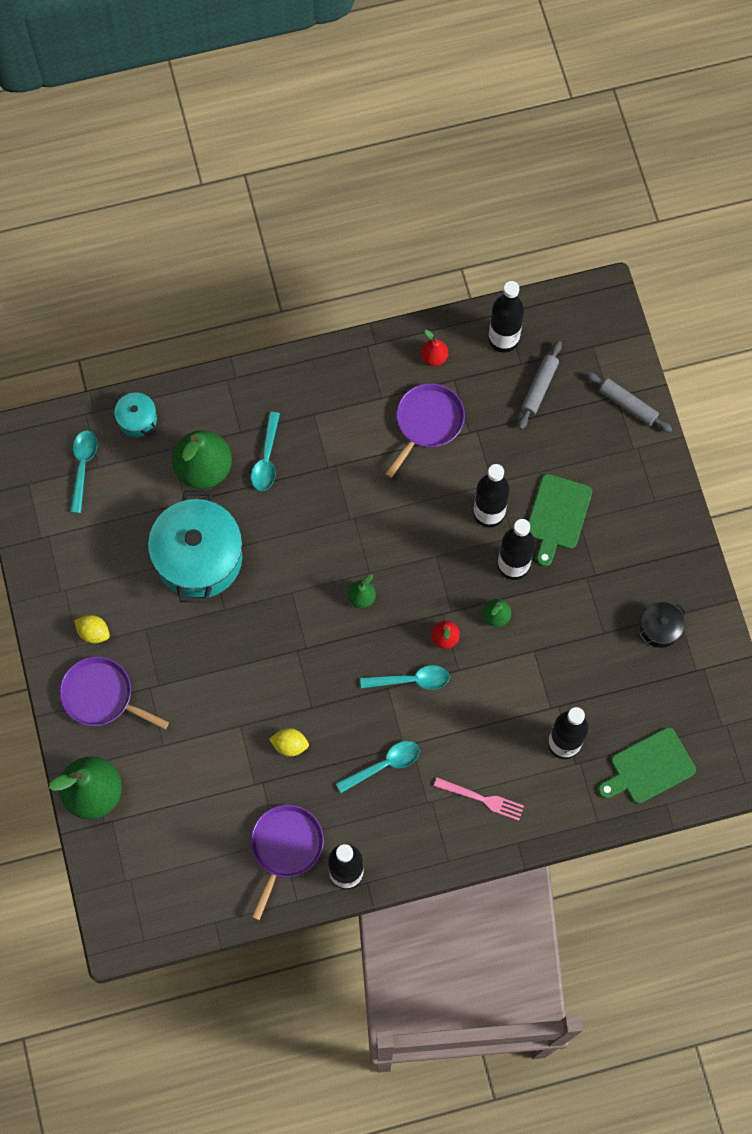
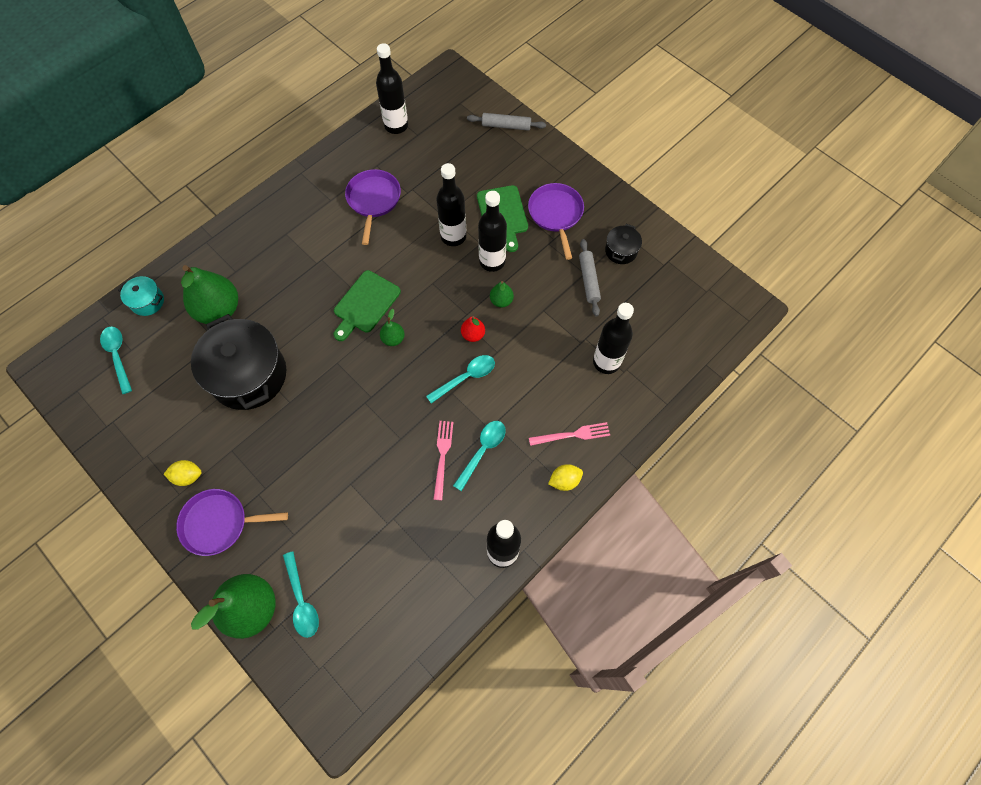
camera: 30 degrees left, 5 degrees down
turquoise pot [148,491,242,602] -> black pot [191,314,286,410]
turquoise spoon [251,412,280,491] -> turquoise spoon moved to [283,551,319,638]
purple pan [251,805,324,920] -> purple pan moved to [528,183,584,260]
yellow lemon [269,728,309,757] -> yellow lemon moved to [548,464,583,491]
red pear [421,330,448,366] -> none
grey rolling pin [518,341,562,430] -> grey rolling pin moved to [579,239,601,316]
green cutting board [598,727,696,804] -> green cutting board moved to [334,270,401,341]
none -> pink fork [433,421,453,500]

